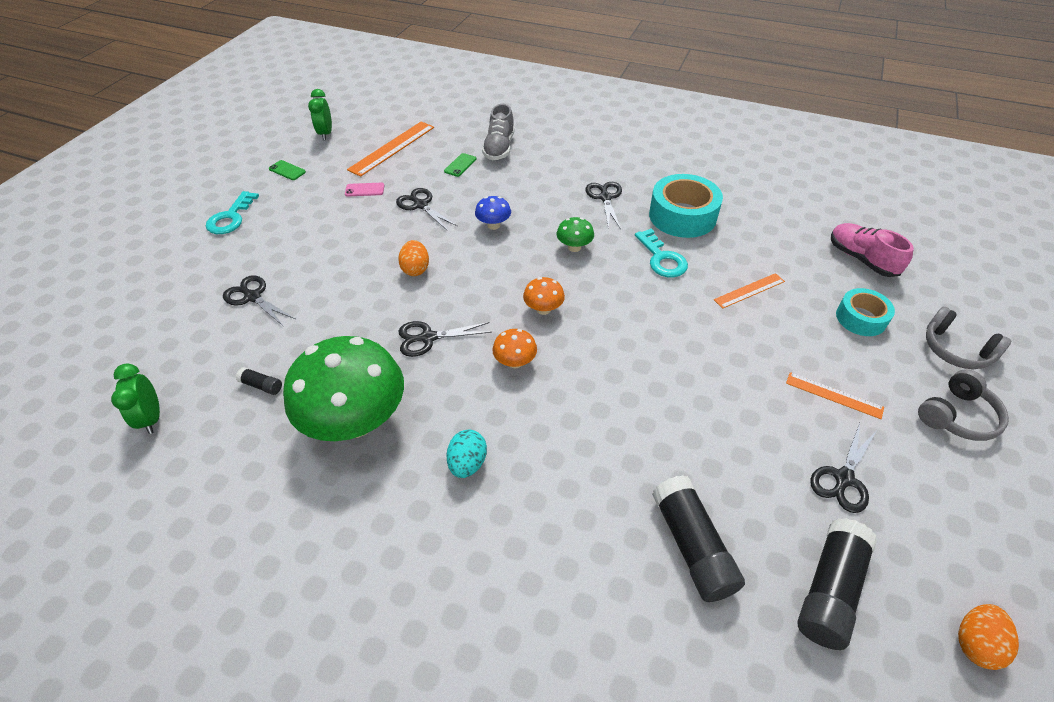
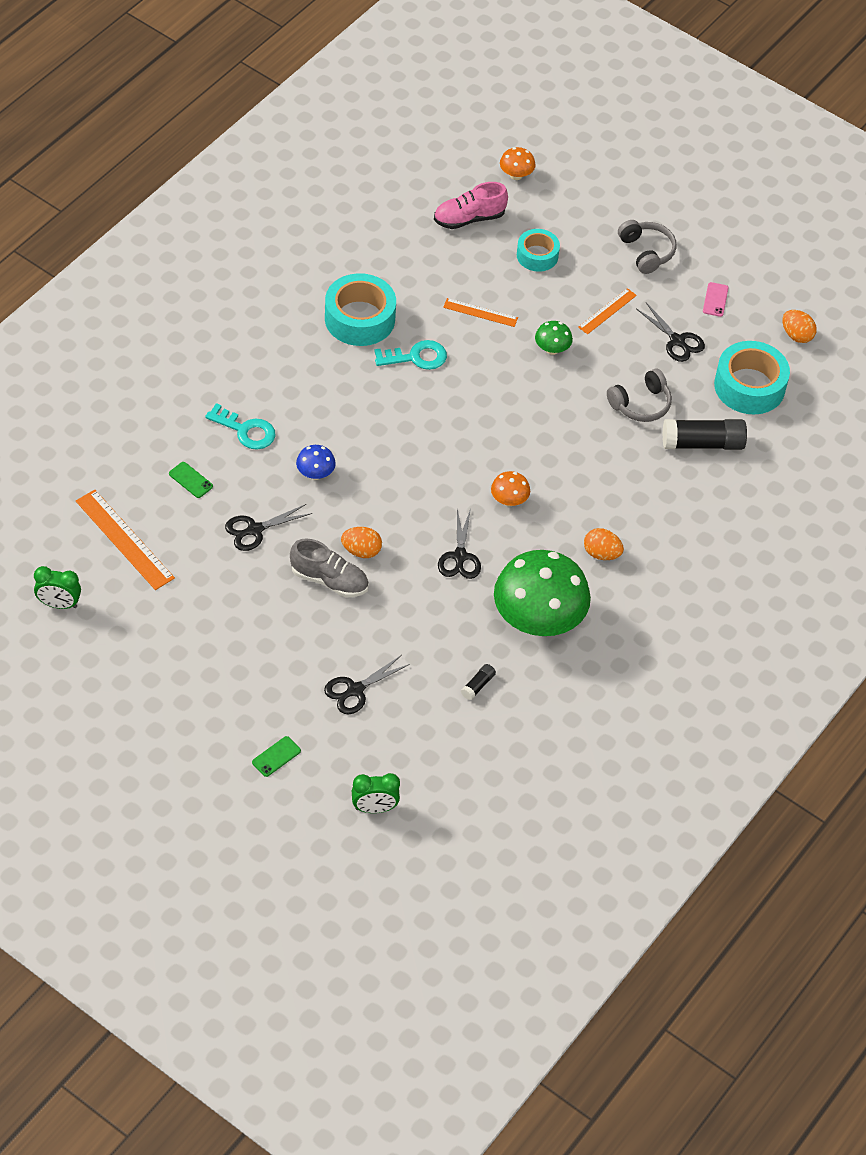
camera: 80 degrees left, 5 degrees up
green clock [111,363,160,434] -> green clock moved to [352,773,400,813]
turquoise key [206,191,259,234] -> turquoise key moved to [205,403,276,450]
green phone [269,160,306,180] -> green phone moved to [252,736,301,777]
pink phone [345,183,384,196] -> pink phone moved to [703,282,729,317]
turquoise egg [446,430,487,478] -> orange egg [584,528,624,560]
grey shoe [482,104,515,160] -> grey shoe moved to [290,538,369,597]
orange mushroom [523,277,565,315] -> orange mushroom moved to [500,147,536,180]
green mushroom [557,217,594,252] -> green mushroom moved to [535,321,573,355]
black scissors [585,182,622,230] -> none
orange ruler [714,273,785,309] -> orange ruler turned 60 degrees counterclockwise [443,298,518,327]
black glue stick [797,518,877,650] -> turquoise tape [714,341,790,415]
grey headphones [926,307,1012,369] -> grey headphones moved to [607,369,672,422]

